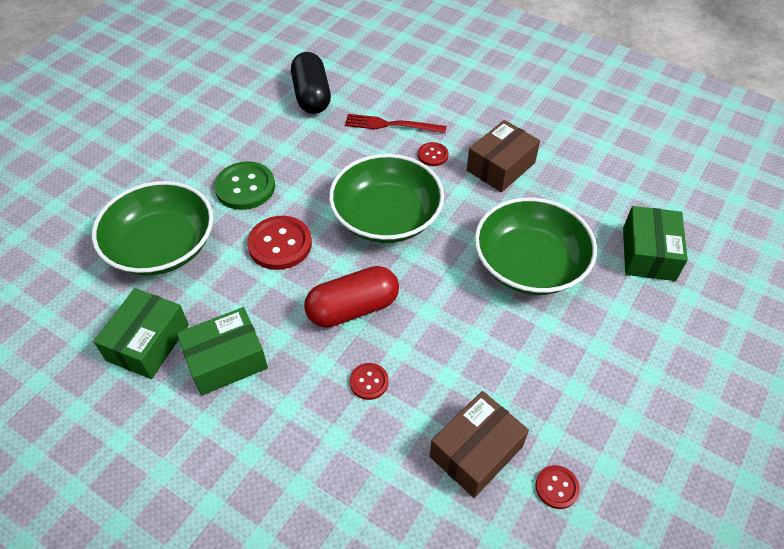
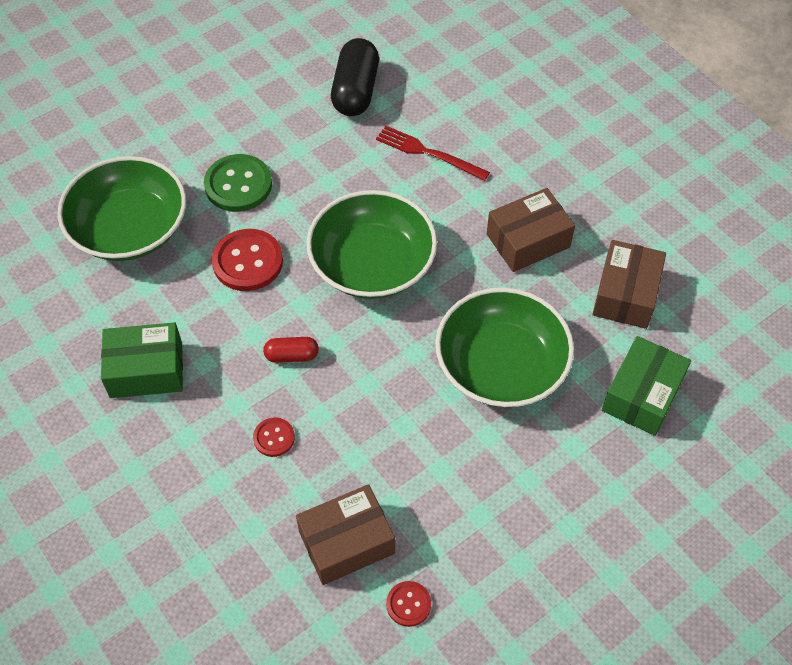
camera: 20 degrees right, 5 degrees up
green box [93,288,189,379] -> none
red capsule [304,266,399,328] -> red capsule [263,337,319,363], size x0.52
red button [418,142,449,166] -> none
none -> brown box [593,240,666,329]

